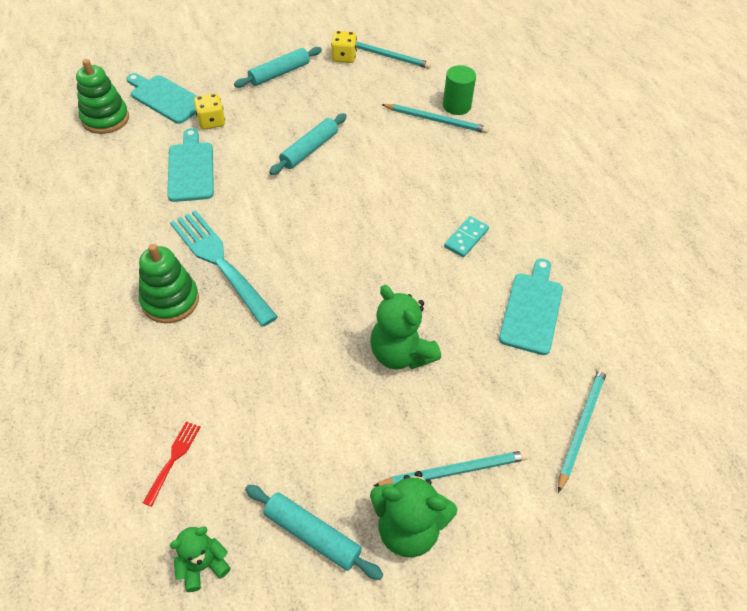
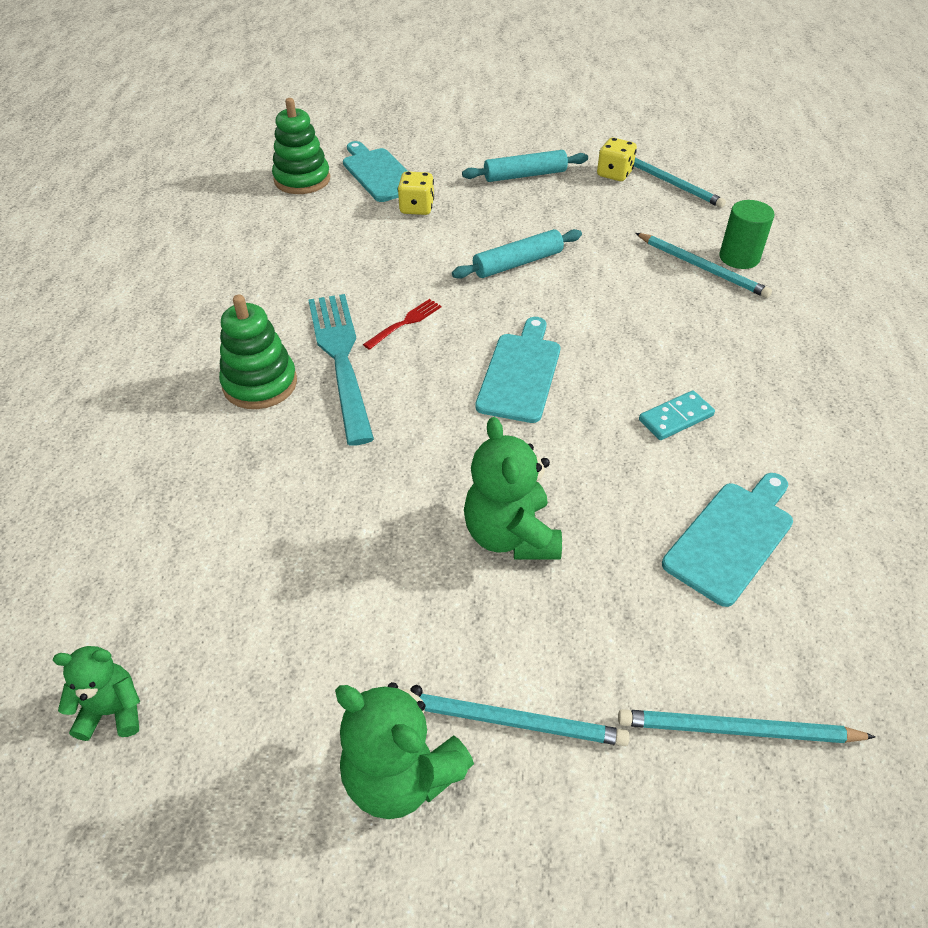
camera: 25 degrees right, 5 degrees down
red fork [143,421,200,507] -> red fork moved to [363,299,442,350]
turquoise cutting board [167,128,214,202] -> turquoise cutting board moved to [475,317,560,423]
turquoise rolling pin [245,485,383,580] -> none
turquoise pencil [558,366,607,493] -> turquoise pencil turned 135 degrees counterclockwise [618,709,876,743]

